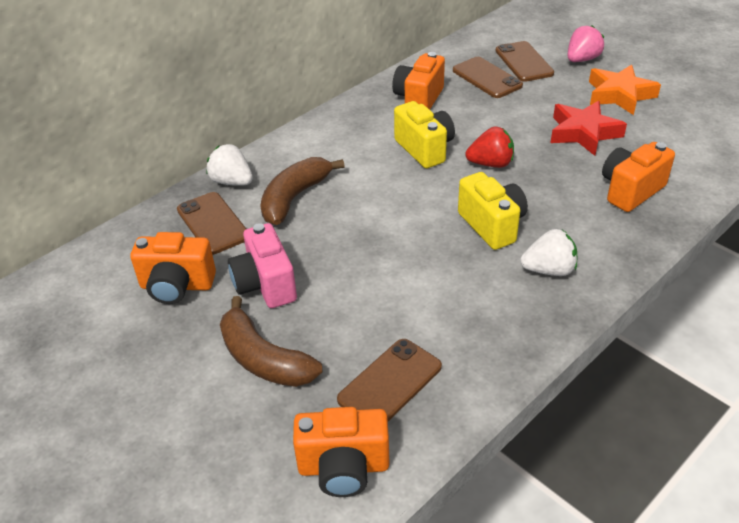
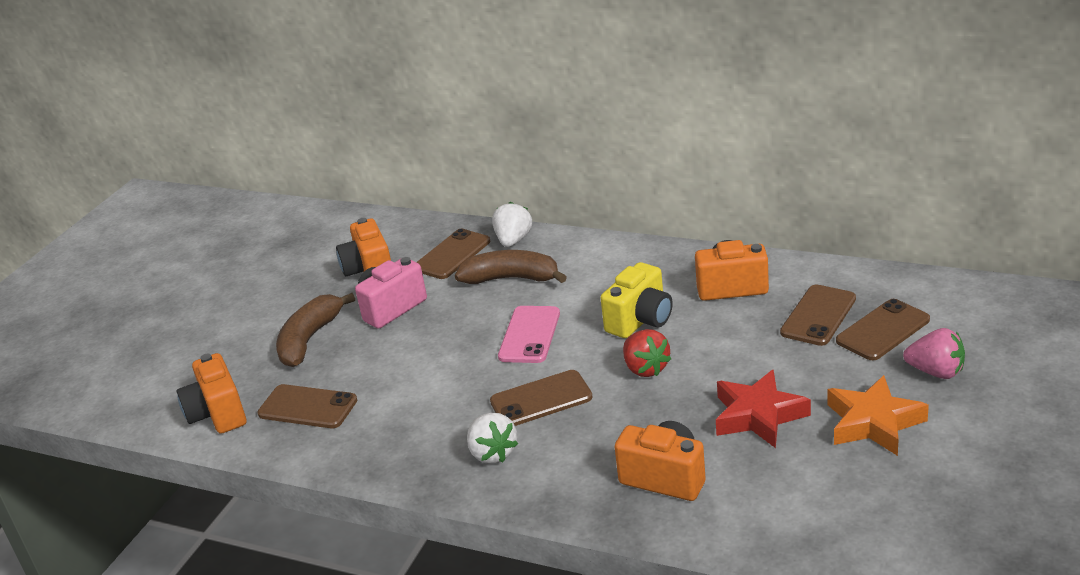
camera: 70 degrees right, 10 degrees down
yellow camera [458,172,528,250] -> brown phone [490,370,593,426]
none -> pink phone [498,306,560,363]

